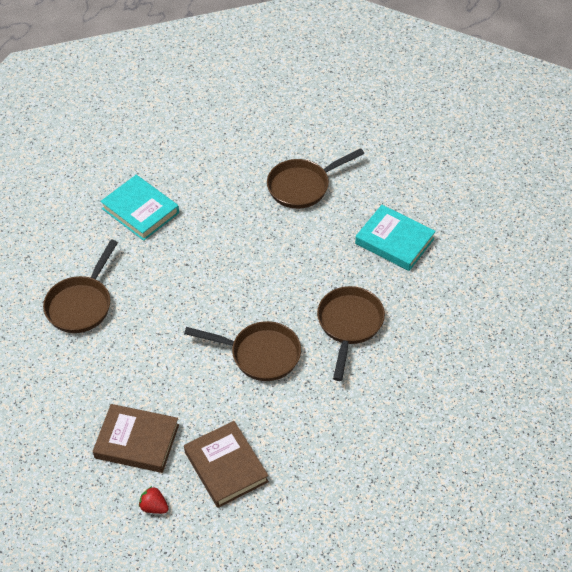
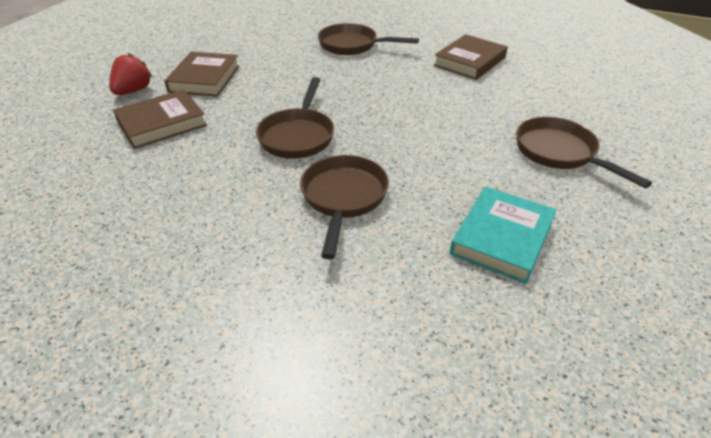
camera: 85 degrees right, 10 degrees down
turquoise book [100,175,179,241] -> brown book [434,34,508,80]
red strawberry [139,486,169,514] -> red strawberry [110,53,153,95], size x1.57
brown pan [317,286,385,381] -> brown pan turned 90 degrees counterclockwise [300,155,389,259]

